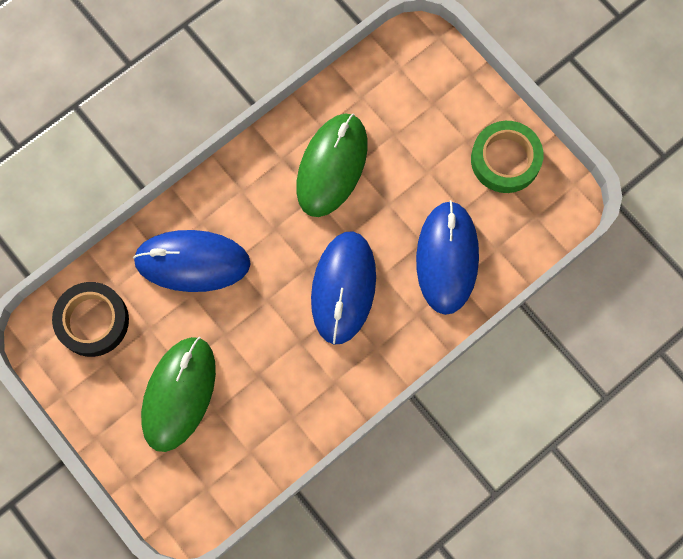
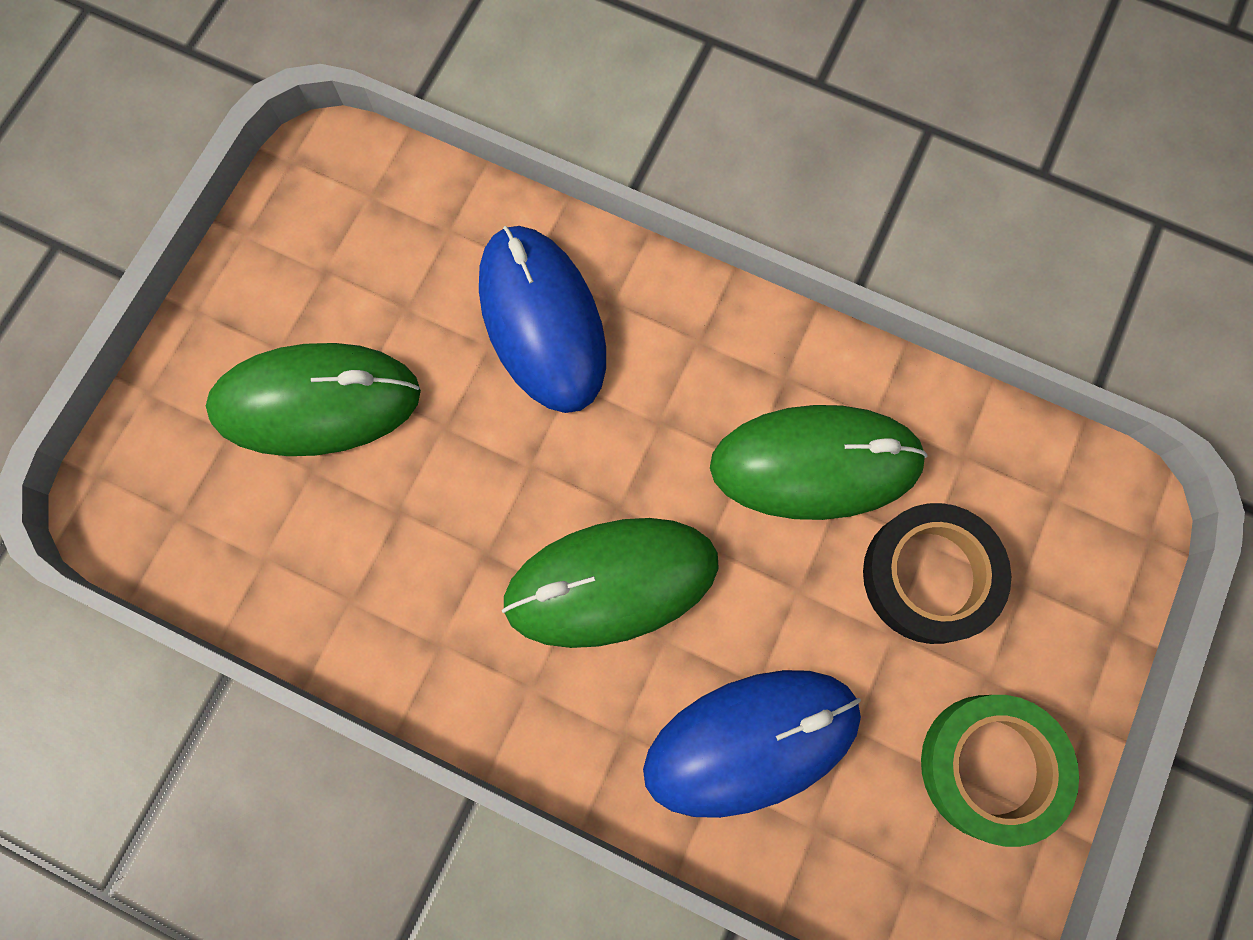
camera: 65 degrees right, 0 degrees up
black tape [52,282,129,357] -> black tape moved to [863,503,1011,644]
blue mouse [311,231,376,345] -> green mouse [502,518,719,648]

